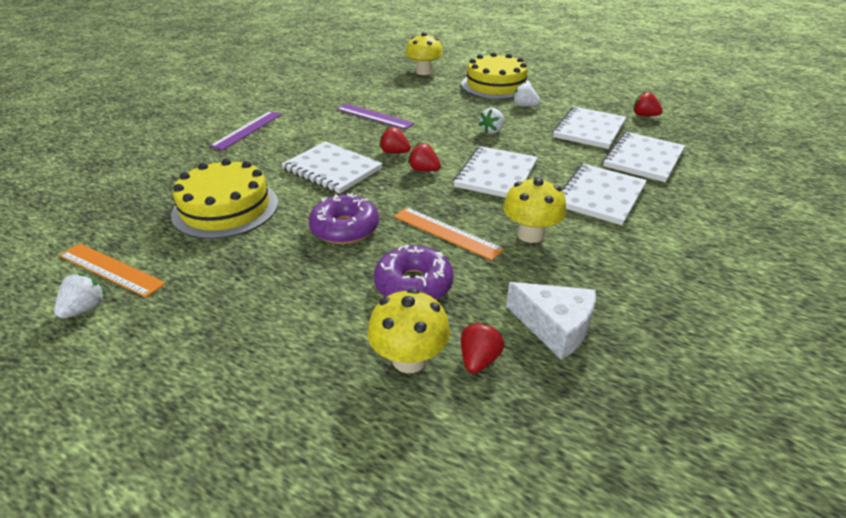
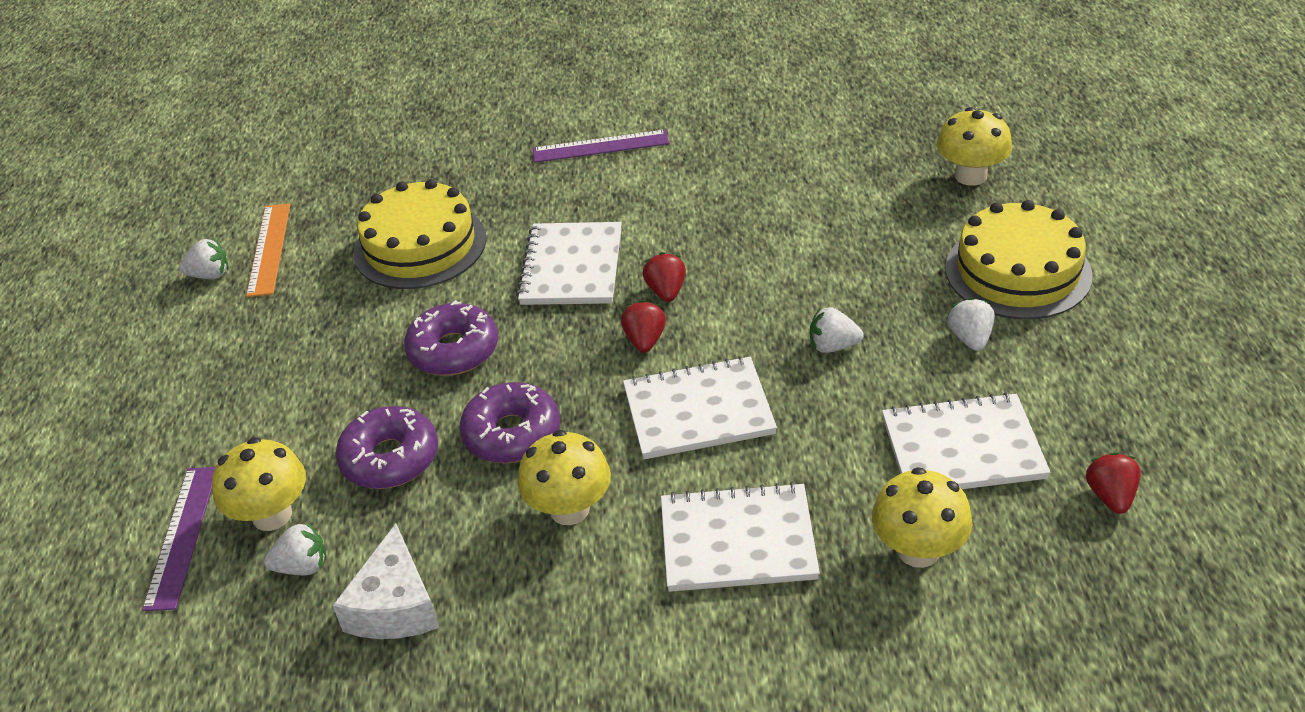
camera: 60 degrees right, 5 degrees up
purple ruler [337,104,414,129] -> purple ruler moved to [142,467,216,611]
orange ruler [394,207,504,260] -> purple donut [459,382,560,463]
red strawberry [461,322,504,374] -> white strawberry [264,522,326,575]
white notebook [603,132,685,182] -> yellow mushroom [872,467,973,568]

